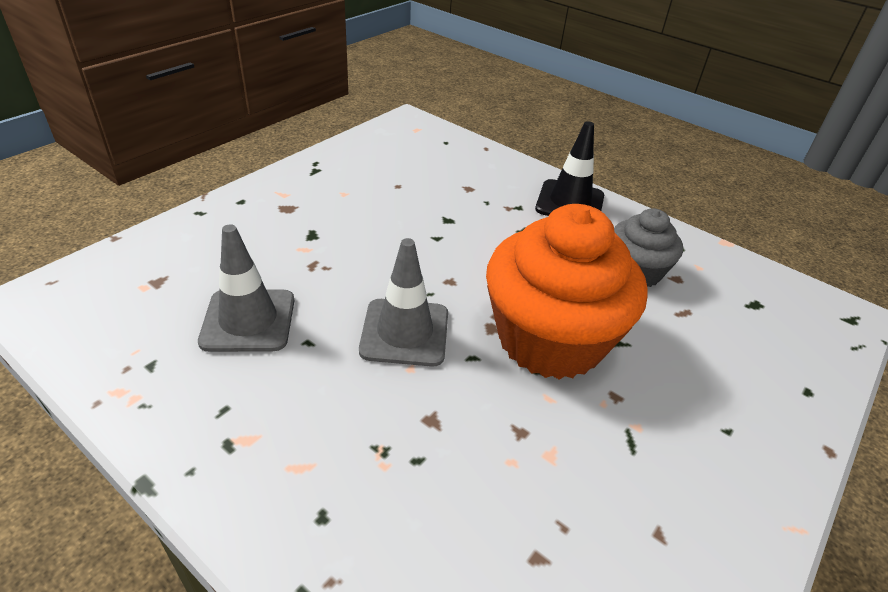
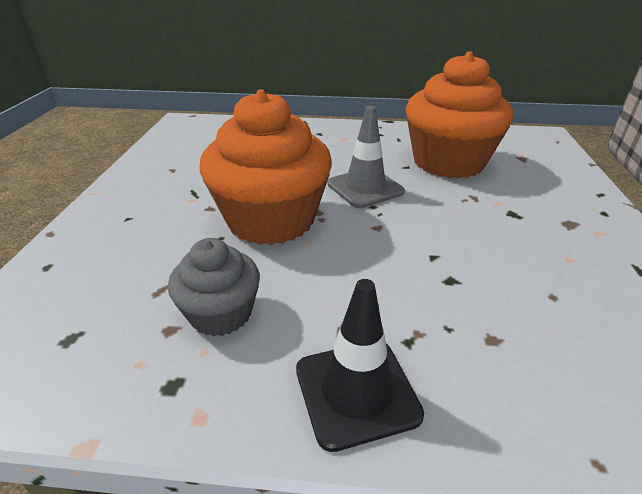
camera: 150 degrees right, 5 degrees down
grey traffic cone [198,224,294,352] -> orange cupcake [406,51,513,178]

